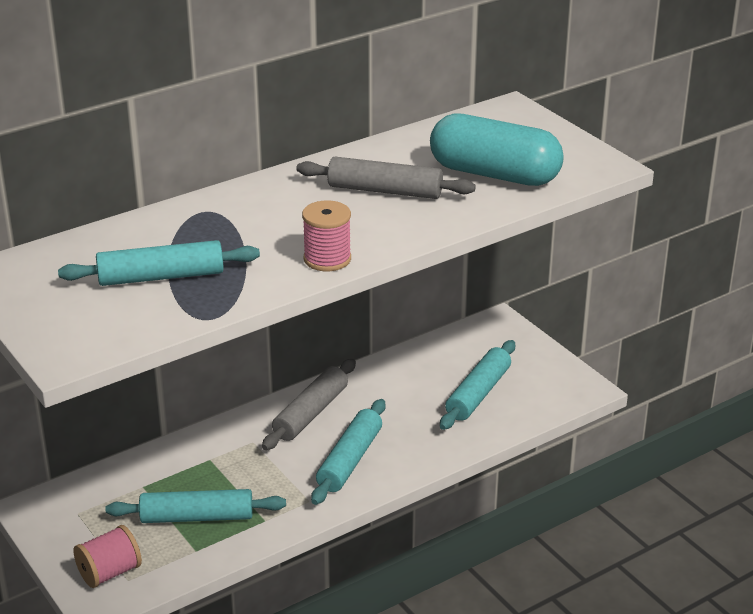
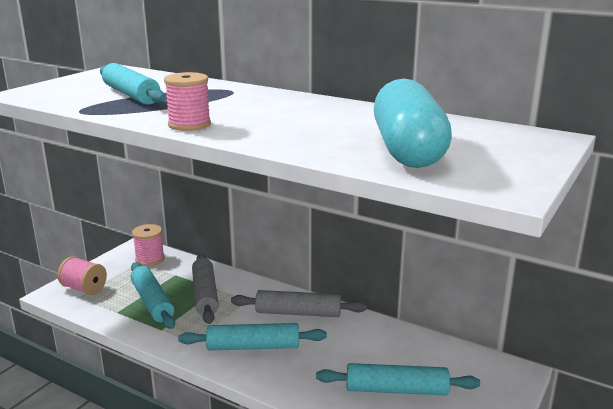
camera: 65 degrees right, 10 degrees down
grey rolling pin [296,157,476,199] -> grey rolling pin moved to [192,253,219,324]
none -> pink spool [132,224,165,266]

